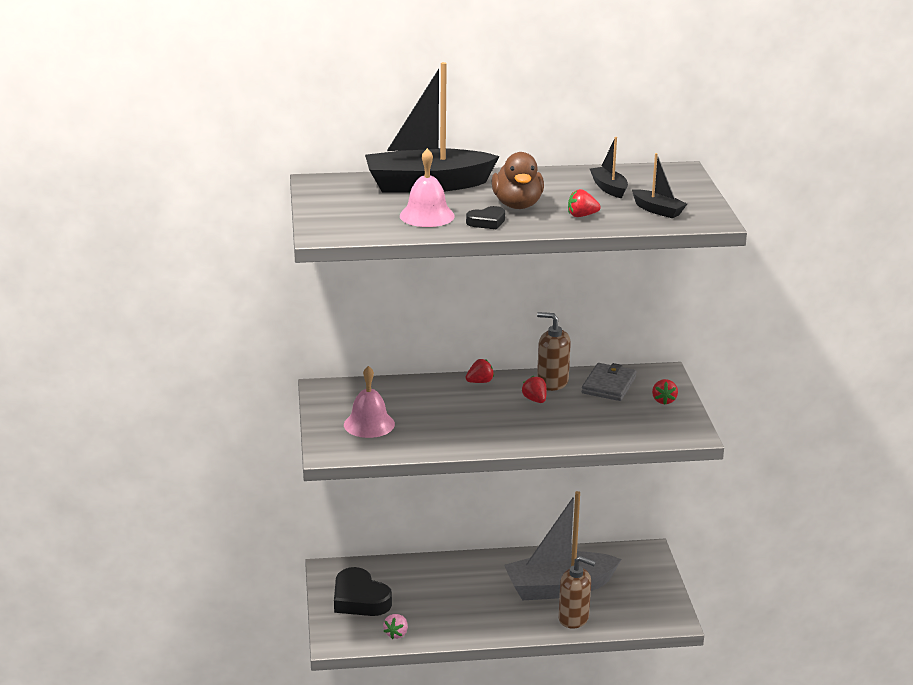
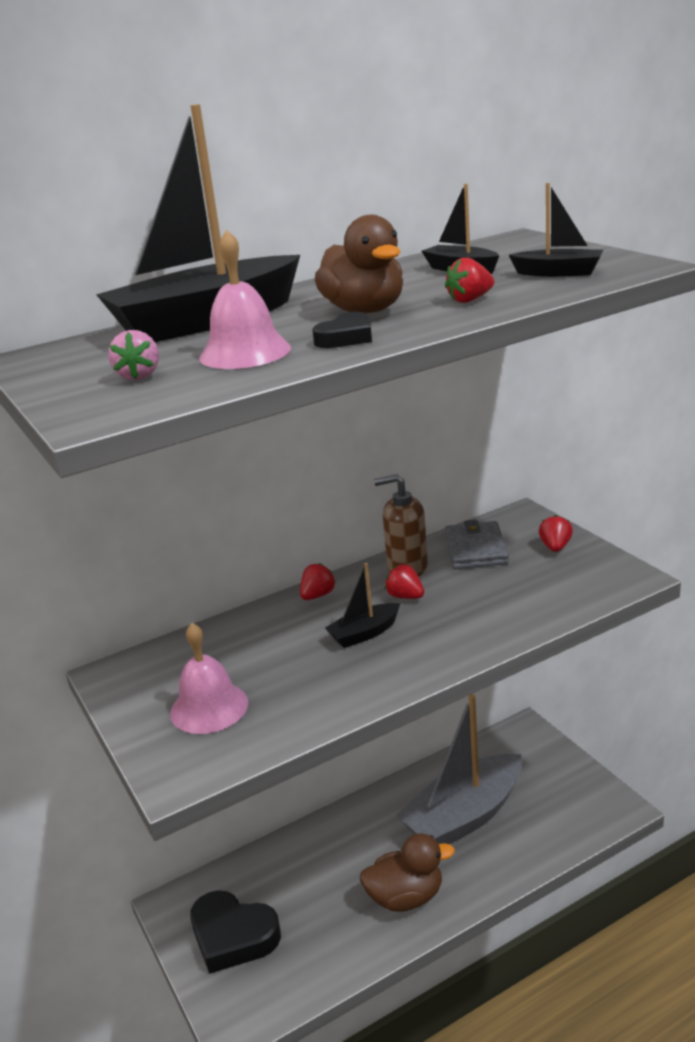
camera: 20 degrees left, 0 degrees up
pink strawberry [383,614,408,639] -> pink strawberry moved to [108,330,159,380]
brown soap dispenser [558,556,596,628] -> none
red strawberry [652,379,678,404] -> red strawberry turned 150 degrees counterclockwise [539,515,573,552]
none -> black boat [325,563,400,648]
none -> brown duck [360,833,455,912]

